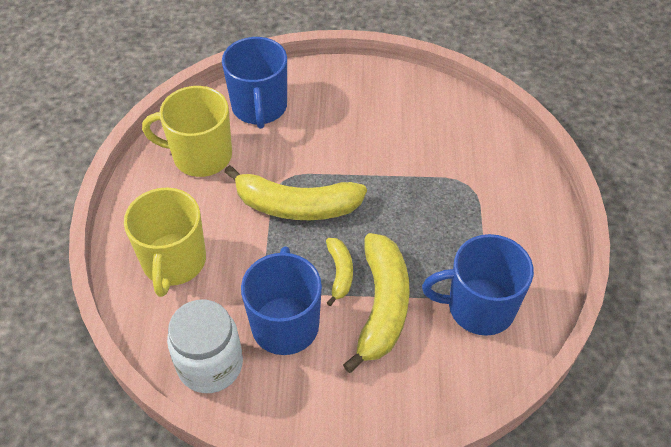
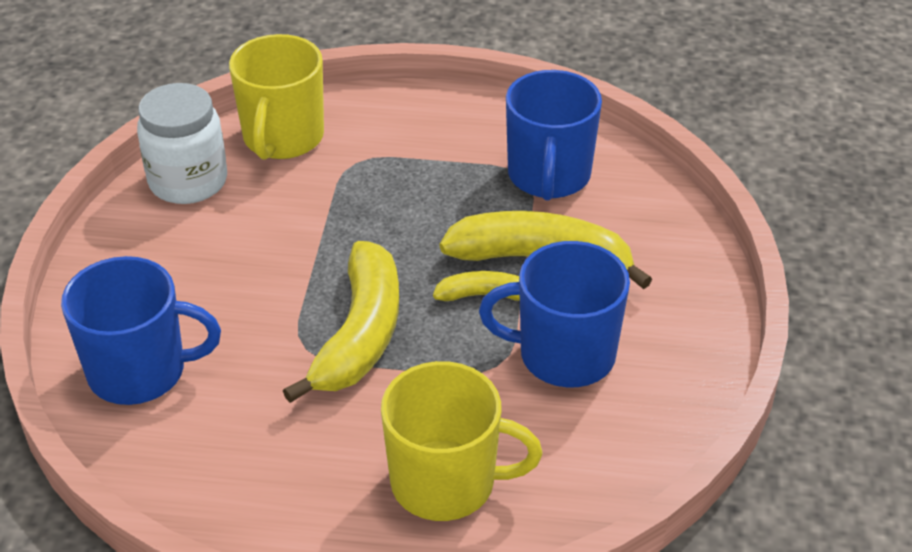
camera: 85 degrees left, 10 degrees down
yellow mug [142,86,232,177] -> yellow mug moved to [229,34,324,160]
white jar [167,300,243,393] -> white jar moved to [137,83,227,204]

